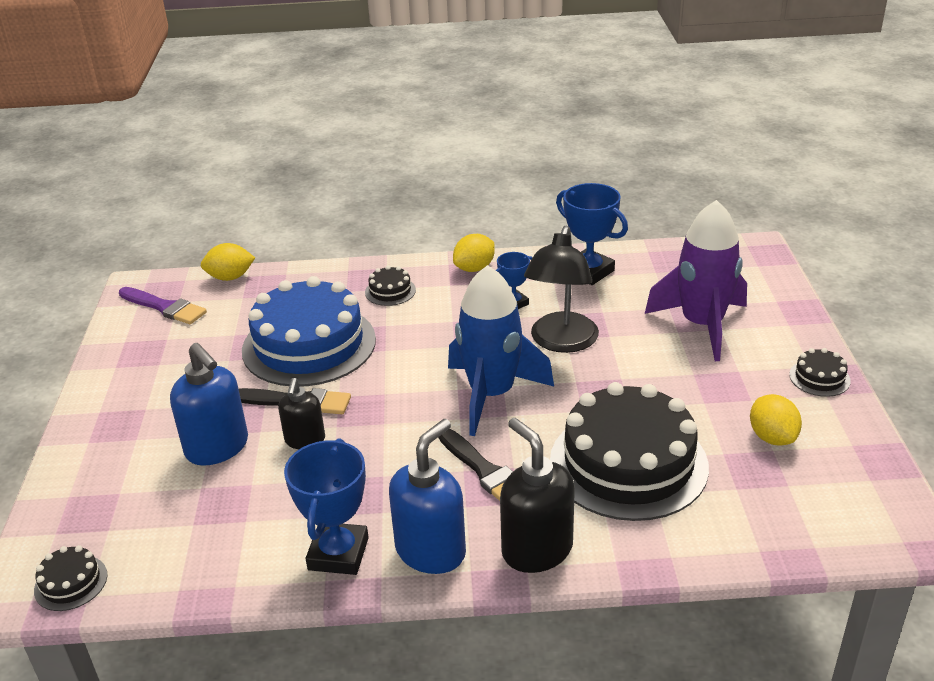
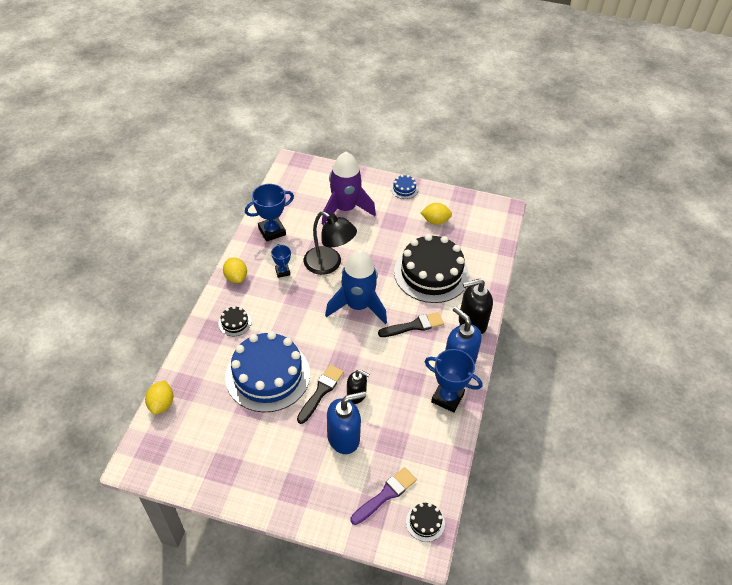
camera: 75 degrees left, 15 degrees up
purple brush [119,287,207,324] -> purple brush moved to [351,467,417,525]
black cake [789,348,851,397] -> blue cake [391,175,418,199]

